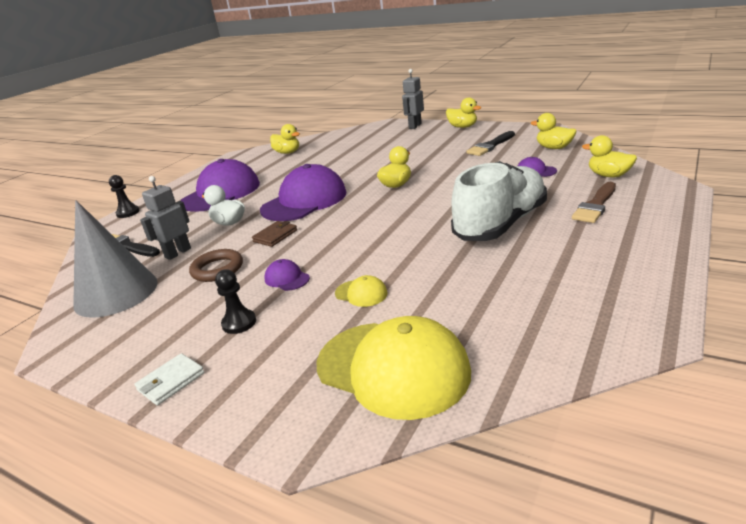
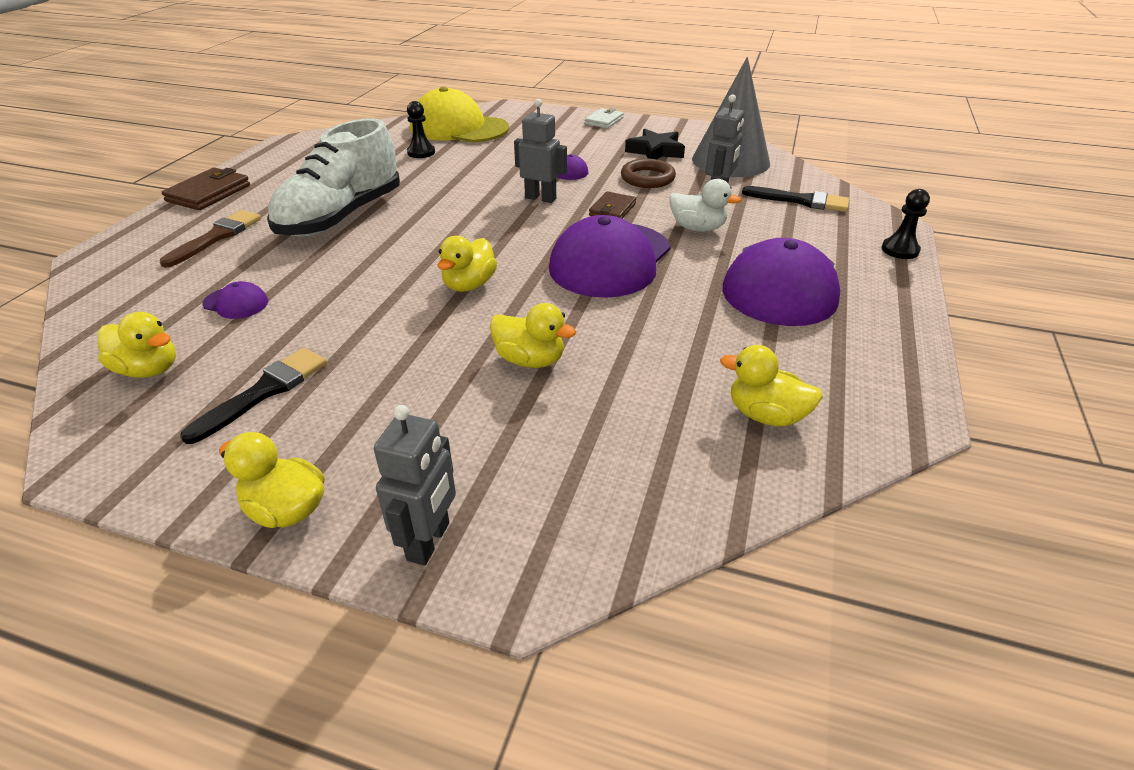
camera: 165 degrees right, 10 degrees up
black pawn [215,270,256,334] -> black pawn moved to [407,101,435,158]
yellow cap [335,275,388,307] -> none
yellow duck [582,135,637,177] -> yellow duck moved to [490,303,576,368]
none -> brown wallet [161,168,250,210]
none -> grey robot [514,99,567,203]
none -> black star [625,128,685,159]

